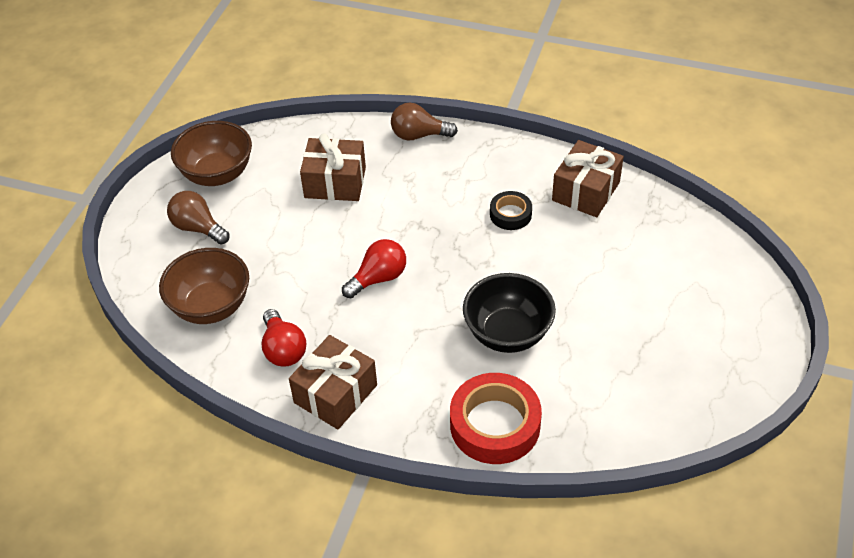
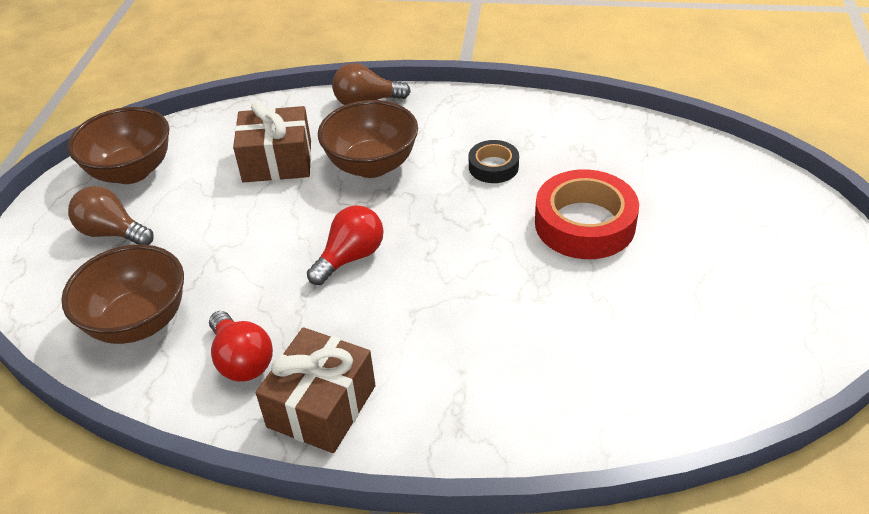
camera: 10 degrees left, 5 degrees down
red tape [450,373,542,464] -> red tape moved to [535,169,639,259]
black bowl [463,273,556,353] -> none
brown gift [552,140,624,217] -> none
none -> brown bowl [318,100,418,178]

